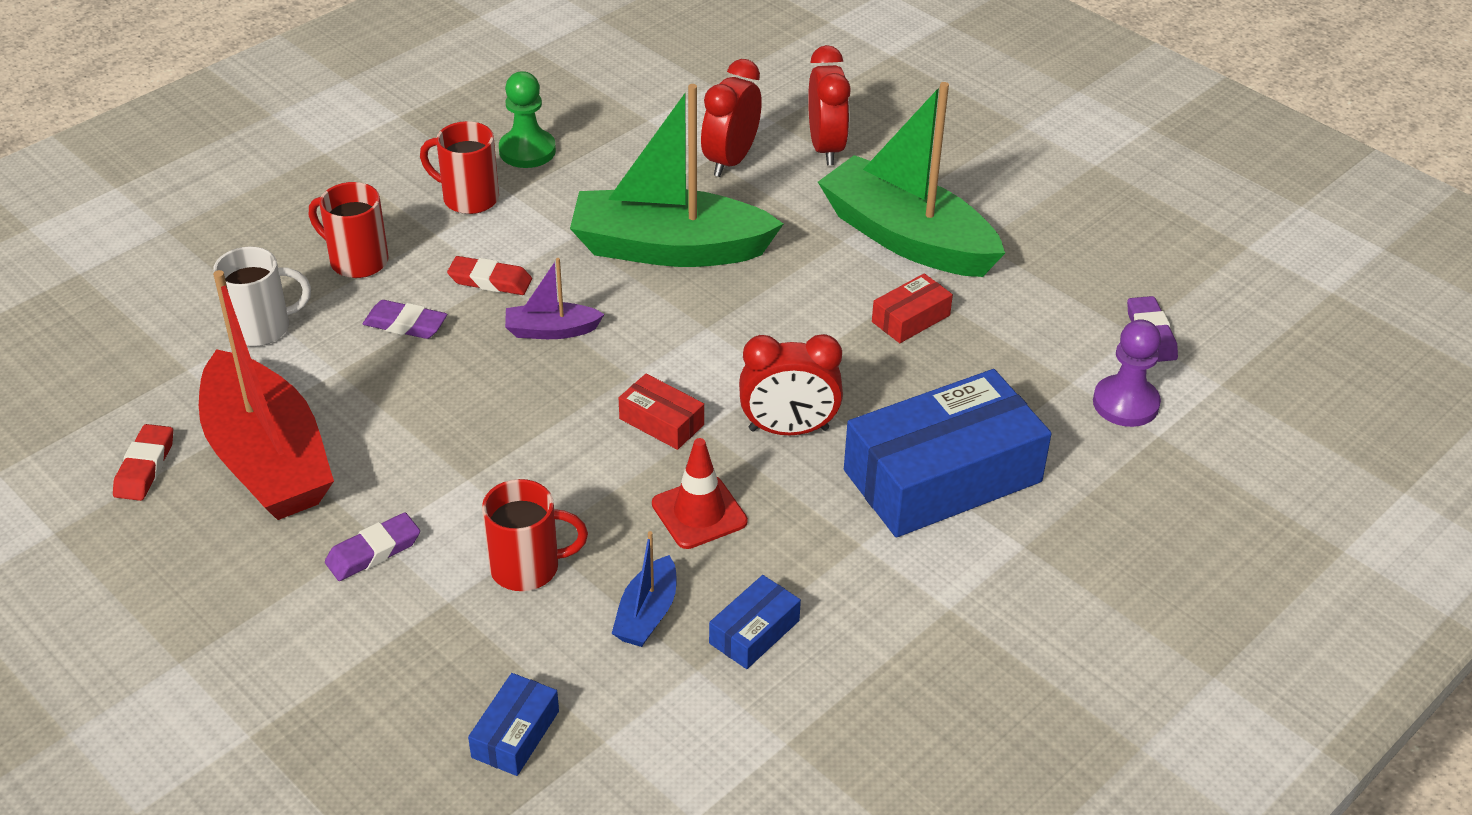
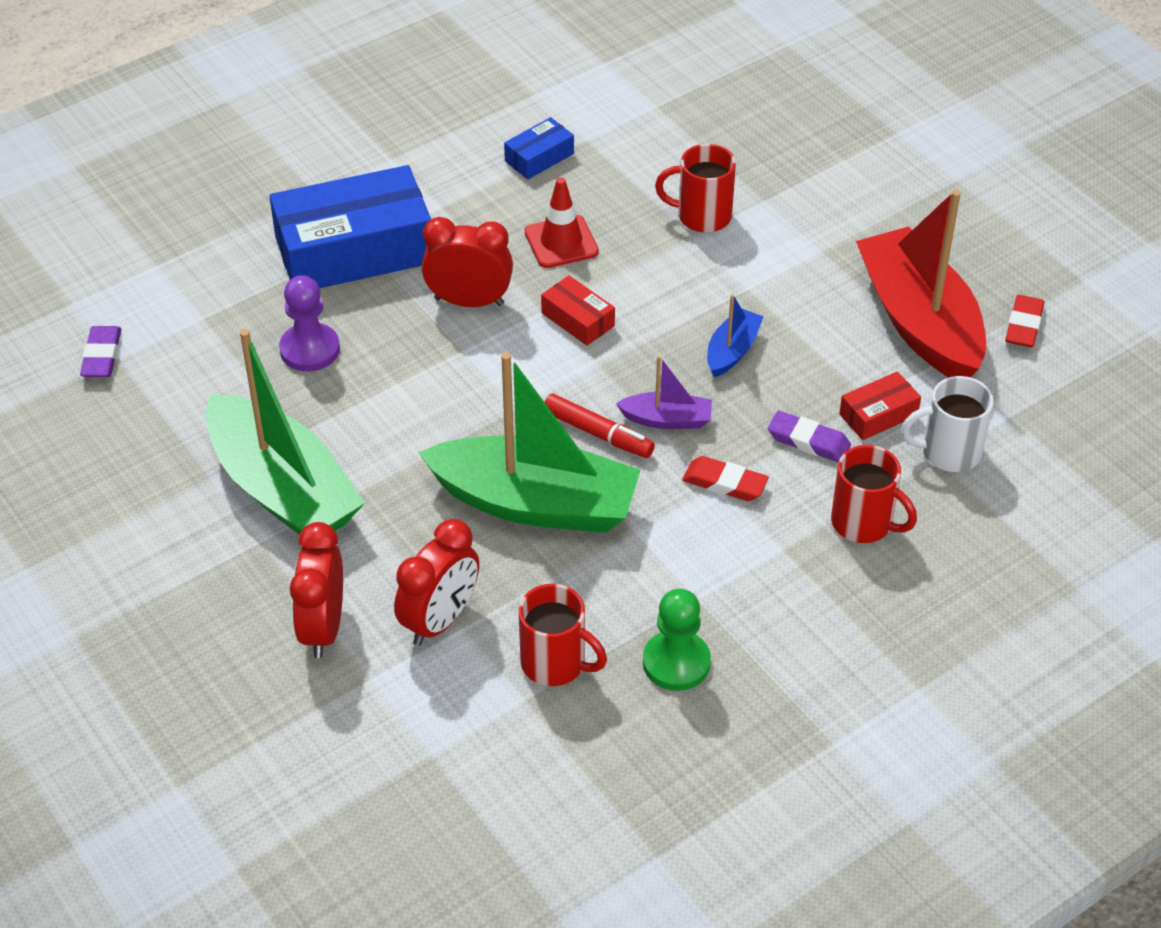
camera: 170 degrees left, 5 degrees up
purple eraser [325,512,420,581] -> none
red mug [420,121,499,214] -> red mug moved to [519,584,607,686]
blue box [468,673,559,776] -> none
blue boat [611,531,676,647] -> blue boat moved to [707,294,763,377]
red box [872,273,953,343] -> red box moved to [839,371,921,440]
purple pawn [1093,319,1161,427] -> purple pawn moved to [279,275,340,371]
none -> red marker [545,394,655,458]

